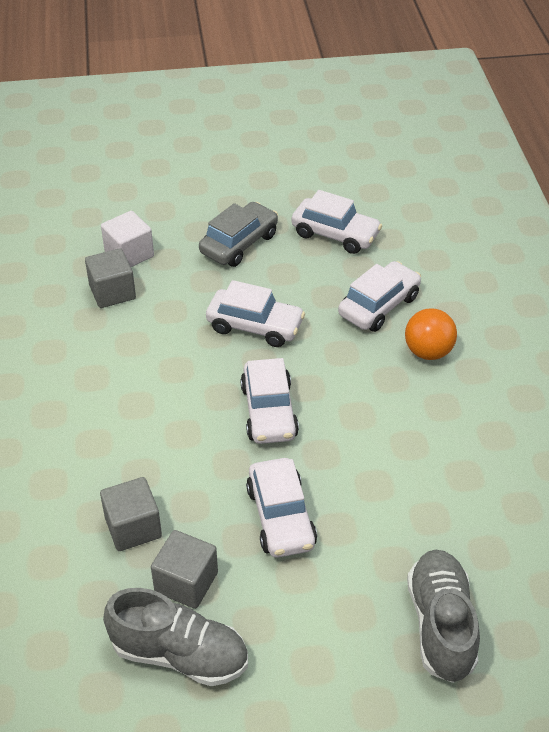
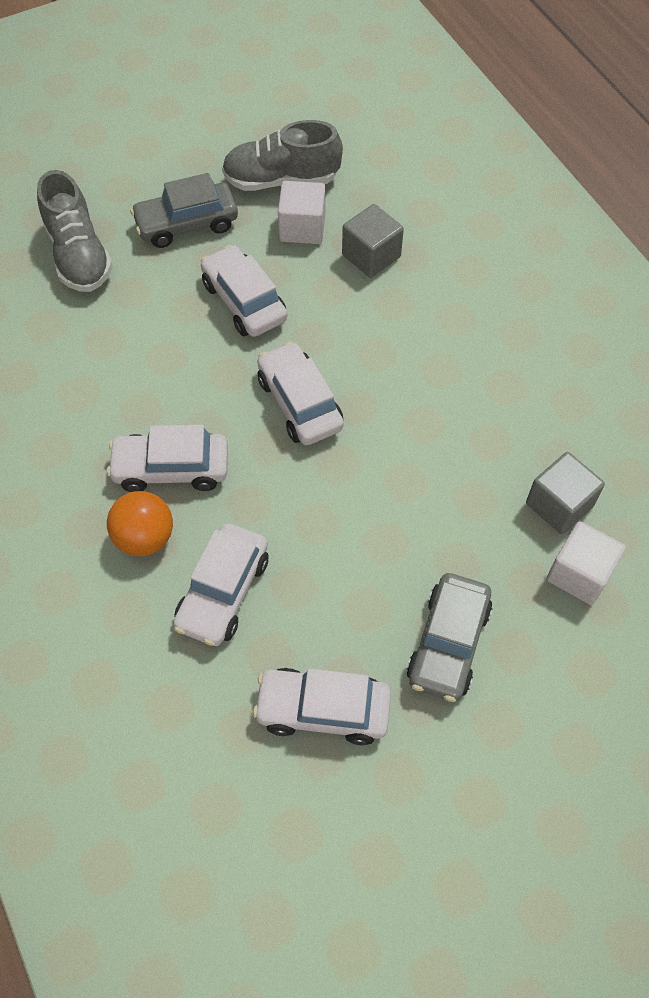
camera: 160 degrees right, 15 degrees up
grey cube [151,530,218,609] -> white cube [278,181,325,244]
white car [206,280,305,347] -> white car moved to [107,425,228,492]
none -> grey car [130,173,238,248]

